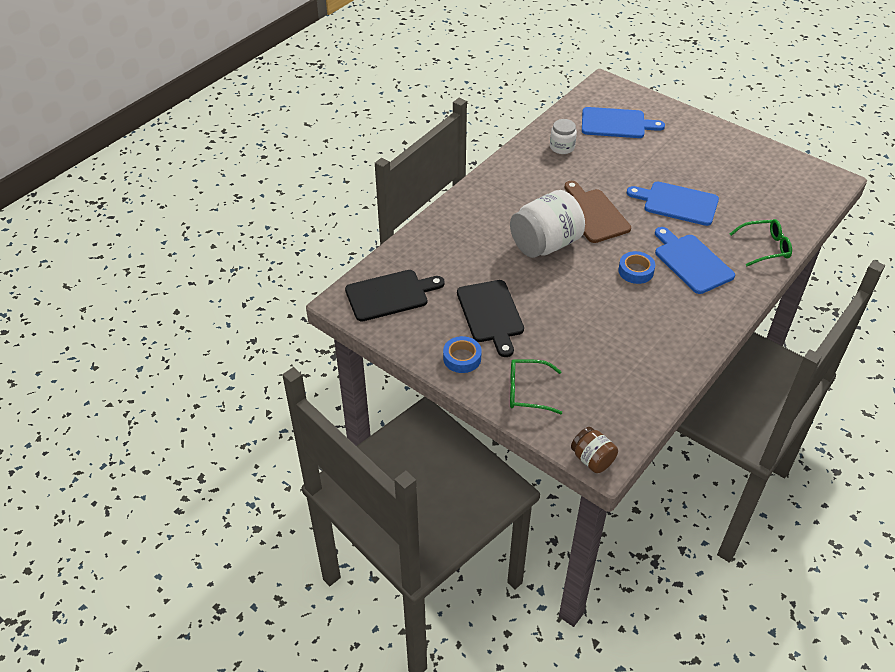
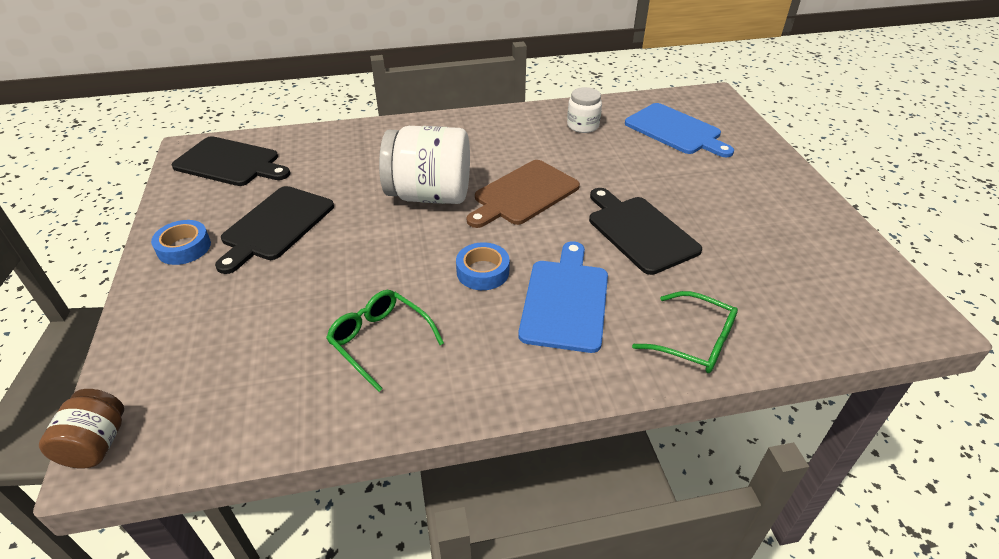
camera: 40 degrees right, 5 degrees down
green glasses [510,359,562,414] -> green glasses moved to [326,290,444,392]
brown cutting board [564,181,631,243] -> brown cutting board turned 150 degrees counterclockwise [467,160,580,228]
blue cutting board [627,182,719,226] -> black cutting board [589,188,702,275]

